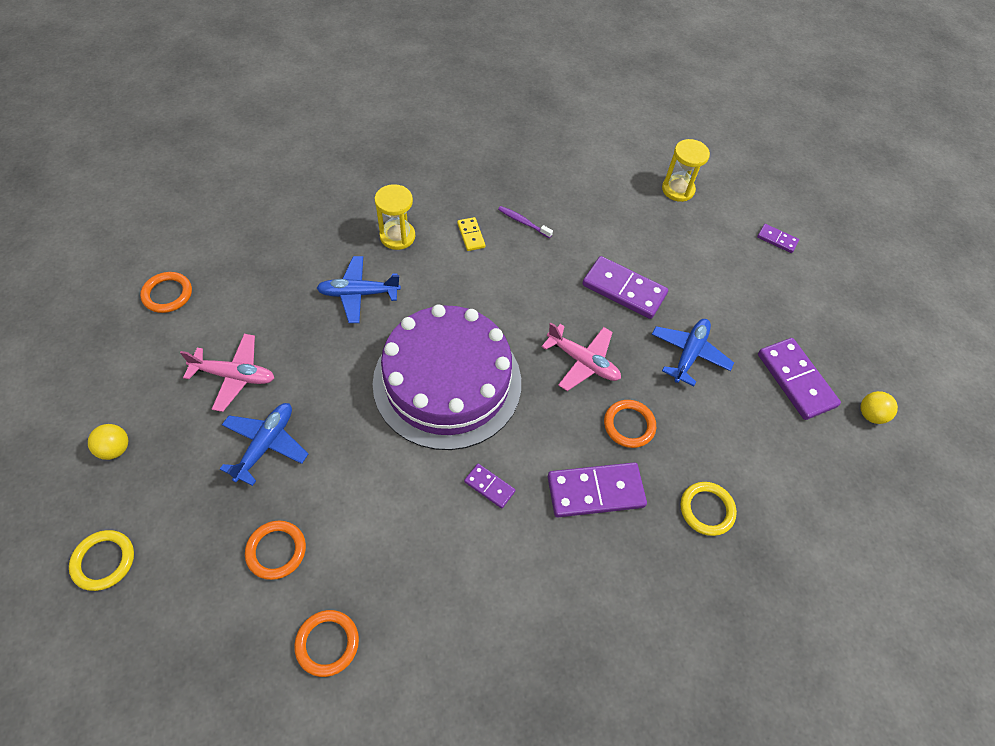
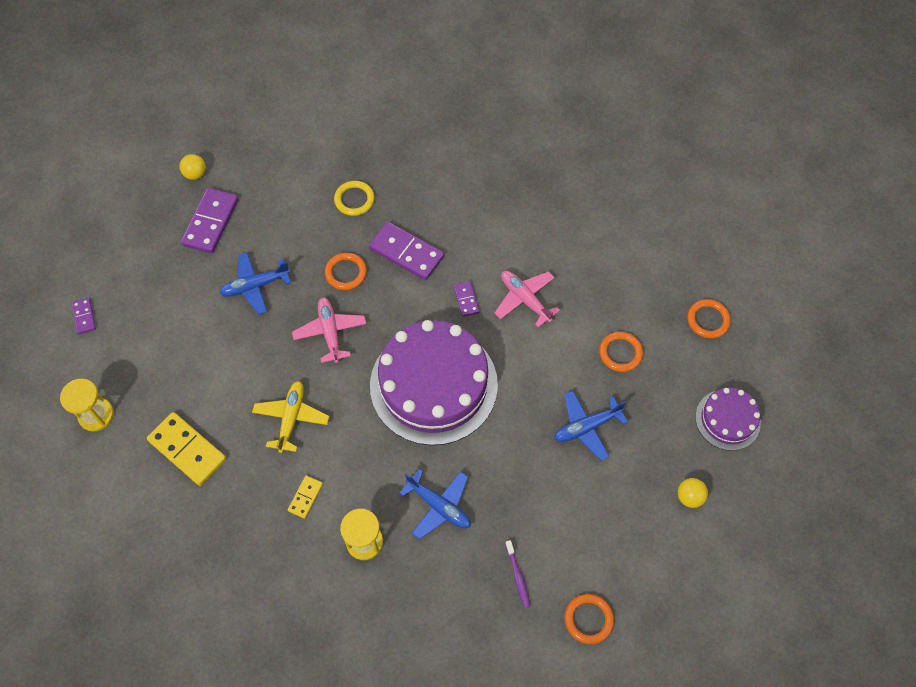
camera: 135 degrees left, 5 degrees up
yellow ring [69,530,134,591] -> purple cake [695,388,761,451]
pink plane [180,334,274,412] -> pink plane moved to [495,271,560,328]
orange ring [294,610,359,677] -> orange ring moved to [688,299,731,339]
purple toothbrush [498,206,553,238] -> purple toothbrush moved to [505,540,530,608]
purple domino [582,256,668,319] -> none
none -> yellow domino [147,412,226,486]
none -> yellow plane [252,381,329,453]

